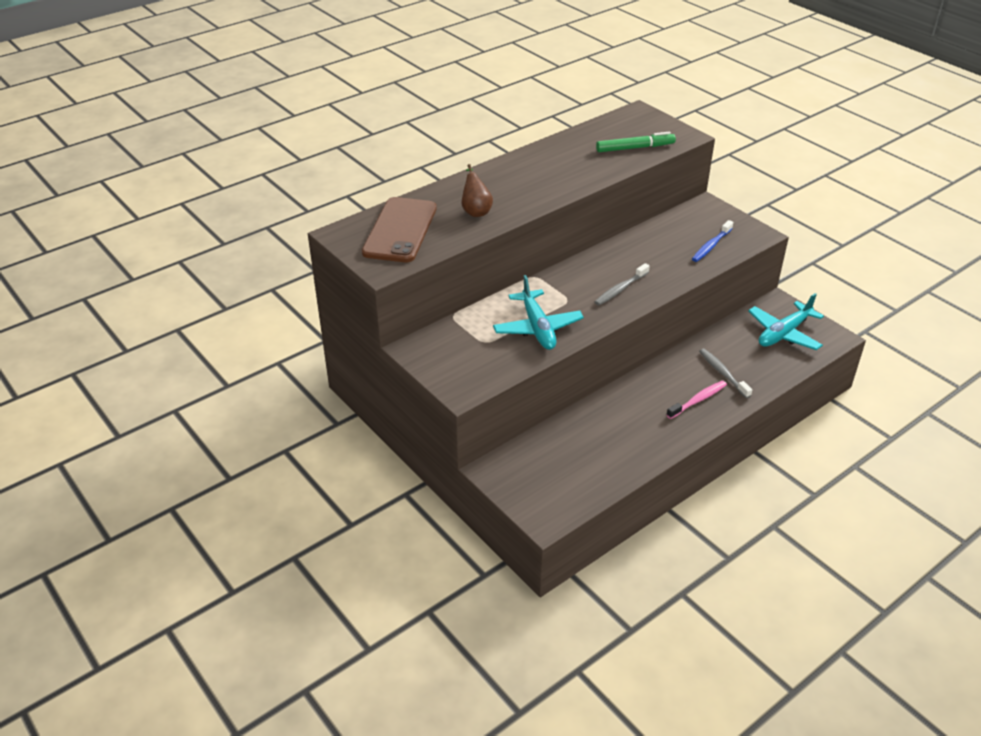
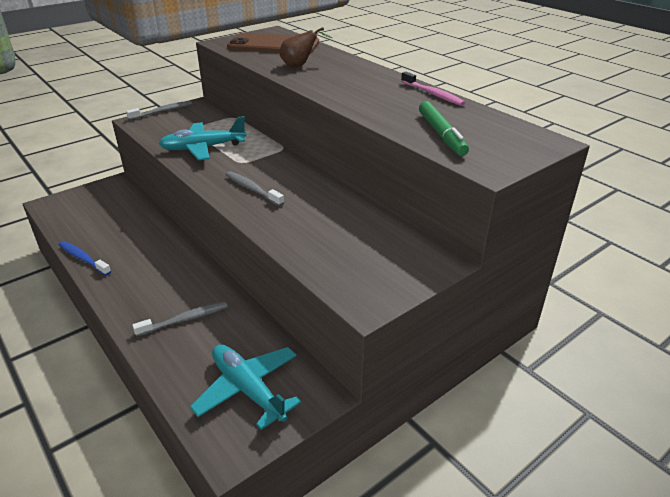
camera: 90 degrees right, 5 degrees down
pink toothbrush [667,381,727,419] -> pink toothbrush moved to [401,72,465,106]
blue toothbrush [692,220,733,262] -> blue toothbrush moved to [59,241,111,276]
none -> grey toothbrush [126,101,192,120]

